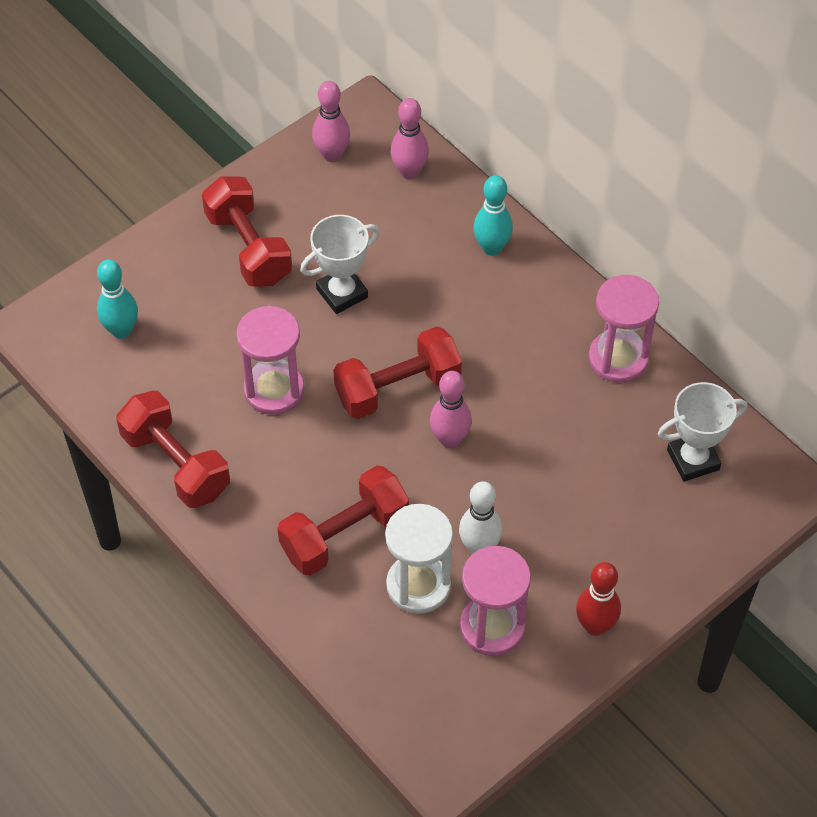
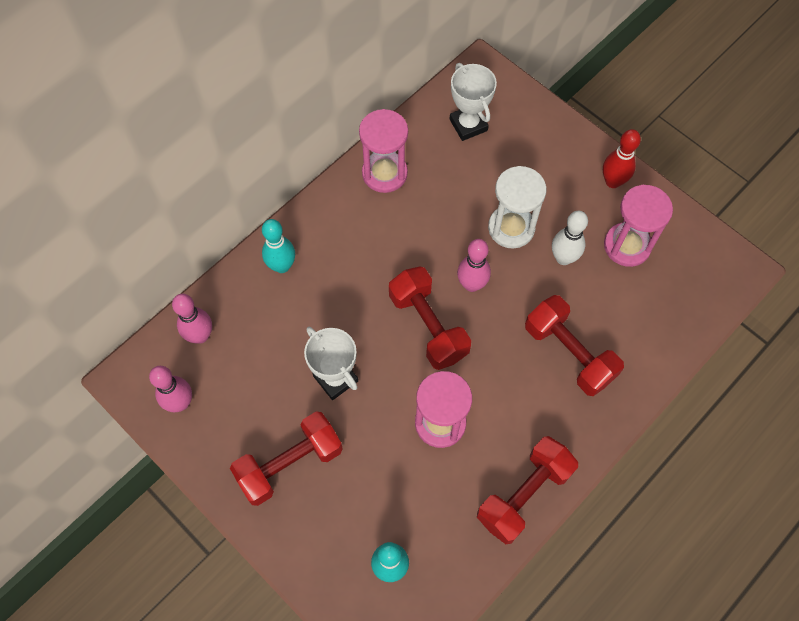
camera: 95 degrees left, 10 degrees up
white hourglass [385,504,453,614] -> white hourglass moved to [488,166,547,249]

